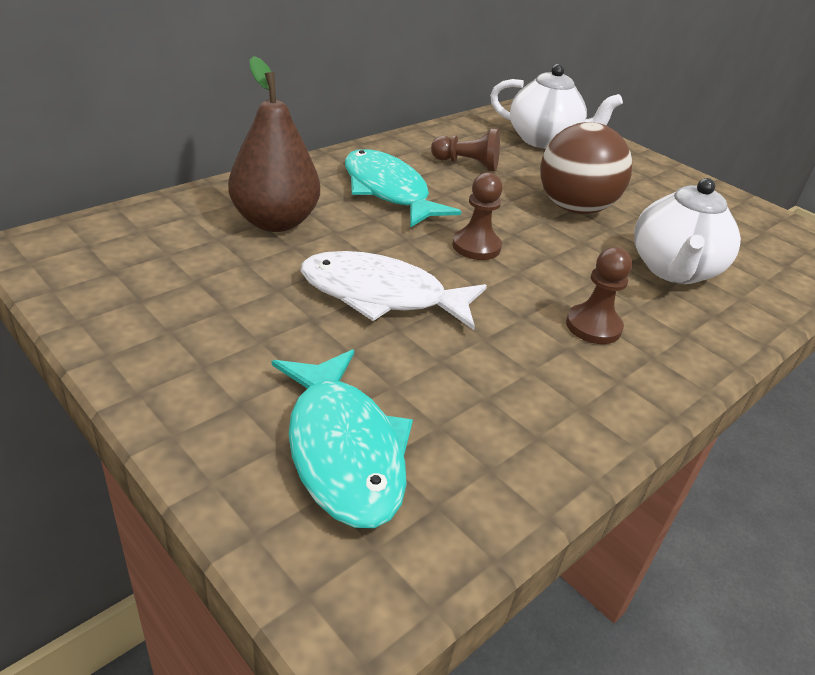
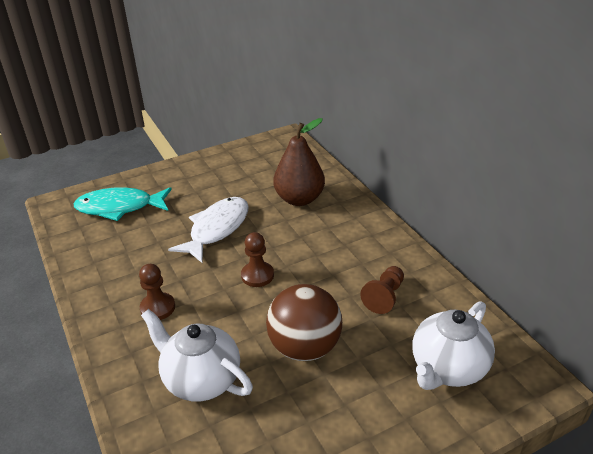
camera: 110 degrees right, 0 degrees up
turquoise fish [345,149,462,228] -> none

